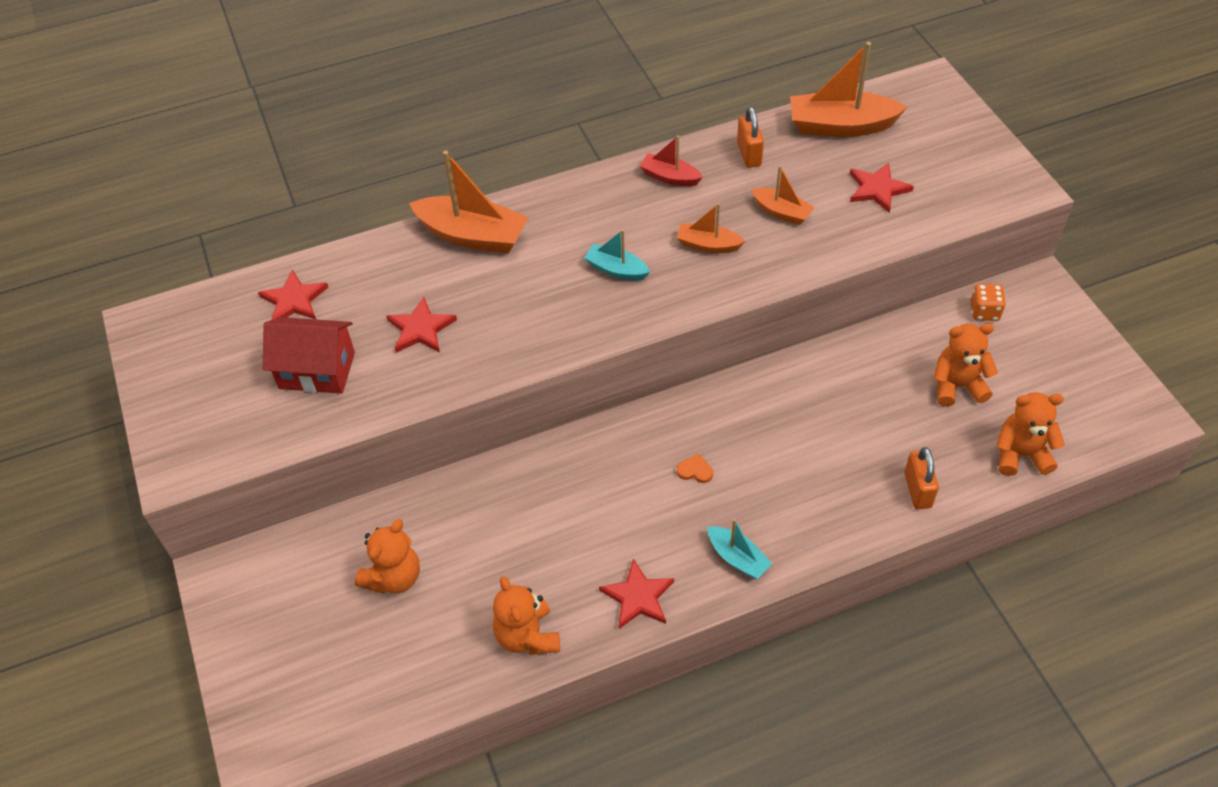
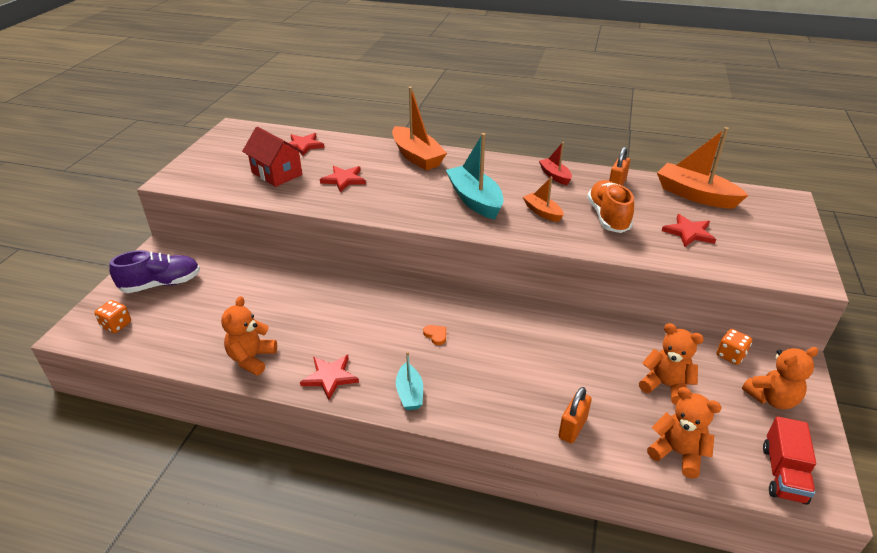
camera: 35 degrees right, 15 degrees down
orange teddy bear [355,519,420,594] -> orange teddy bear moved to [742,347,818,409]
turquoise boat [584,229,650,281] -> turquoise boat [446,133,504,220], size x1.84
orange boat [751,166,815,225] -> orange shoe [587,180,634,233]
none -> orange dice [94,300,131,333]
none -> purple shoe [109,250,200,293]
none -> red truck [763,417,816,505]

